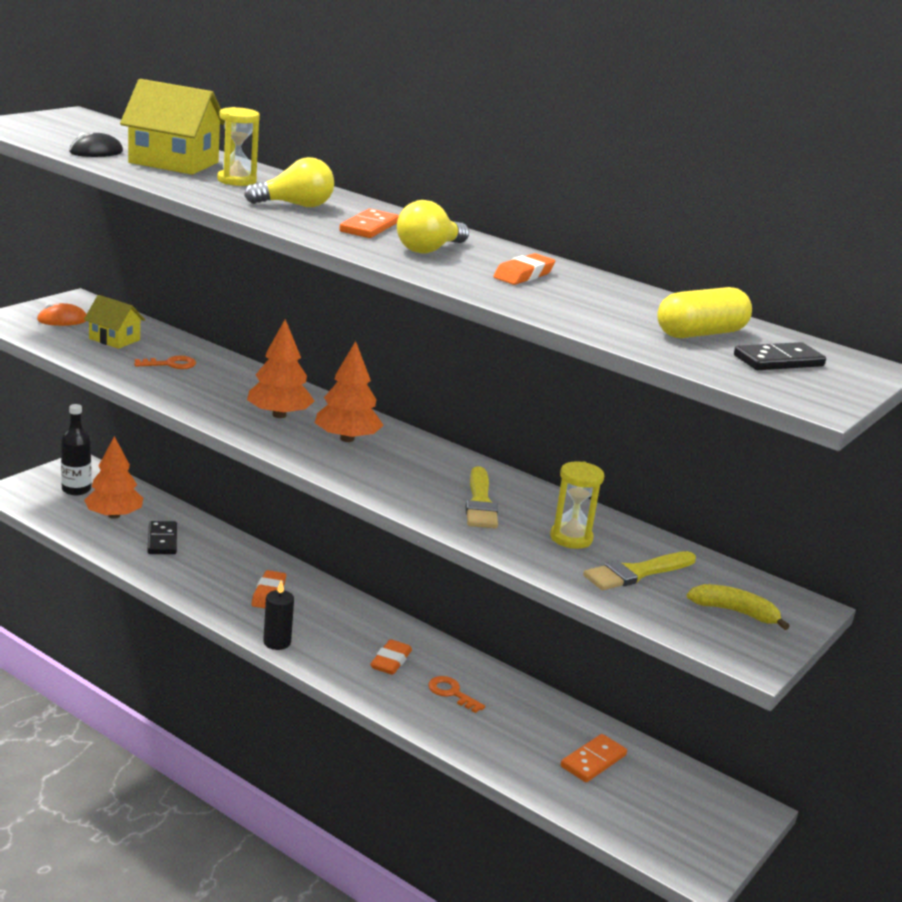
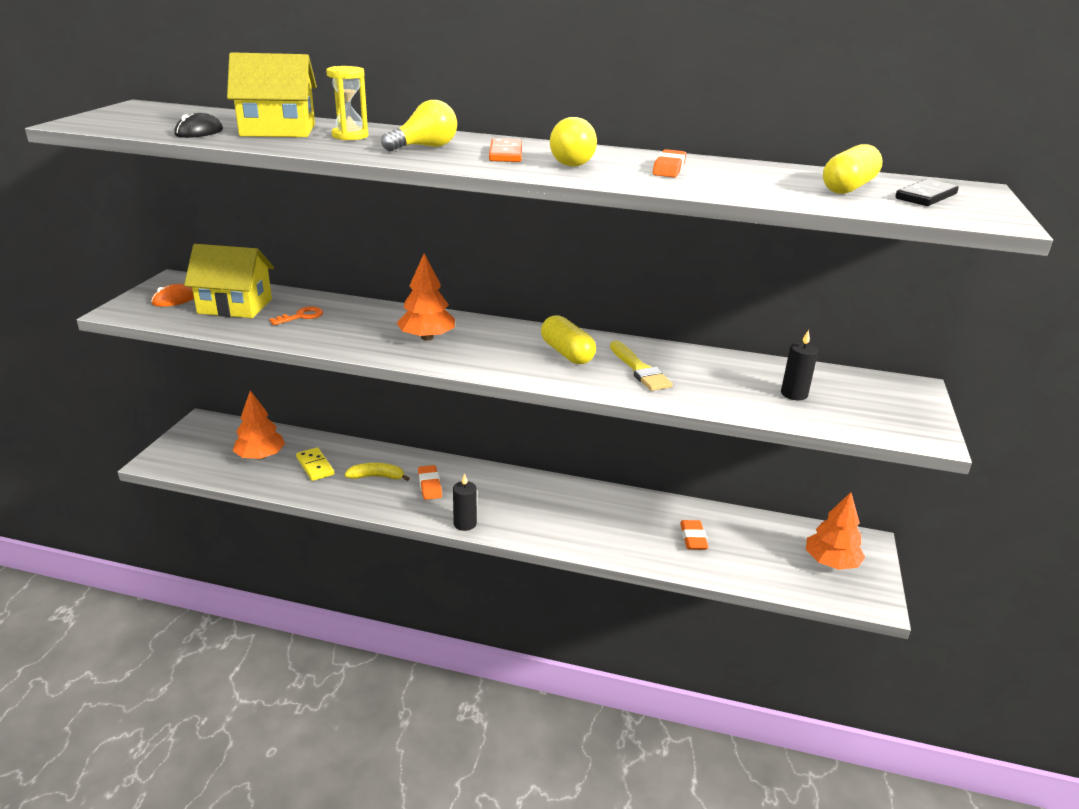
camera: 20 degrees left, 5 degrees up
black bottle [61,404,91,495] -> none
yellow house [84,295,145,349] -> yellow house [184,244,274,318], size x1.67
black domino [148,521,177,554] -> yellow domino [296,447,334,481]
orange tree [315,341,384,442] -> orange tree moved to [806,492,865,570]
orange eraser [370,639,412,675] -> orange eraser moved to [680,520,708,550]
orange key [428,676,485,713] -> none
yellow hourglass [550,461,604,549] -> none
orange domino [561,734,627,782] -> none
yellow brush [583,551,696,590] -> black candle [781,330,818,400]
yellow banana [687,584,790,630] -> yellow banana moved to [344,463,410,481]
none -> yellow capsule [541,315,596,364]

